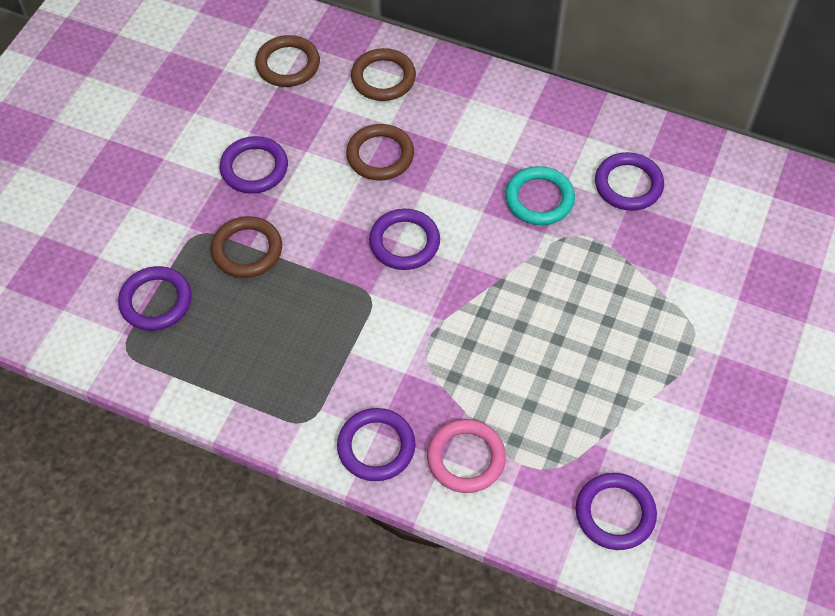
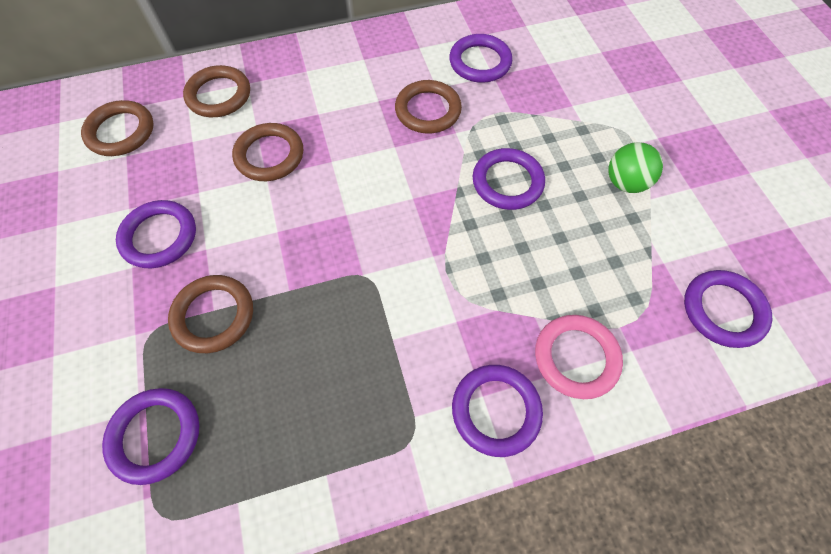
camera: 40 degrees left, 5 degrees up
purple ring [369,209,440,270] -> purple ring moved to [472,148,545,210]
turquoise ring [505,166,575,225] -> brown ring [395,80,462,134]
none -> green ball [609,142,663,193]

